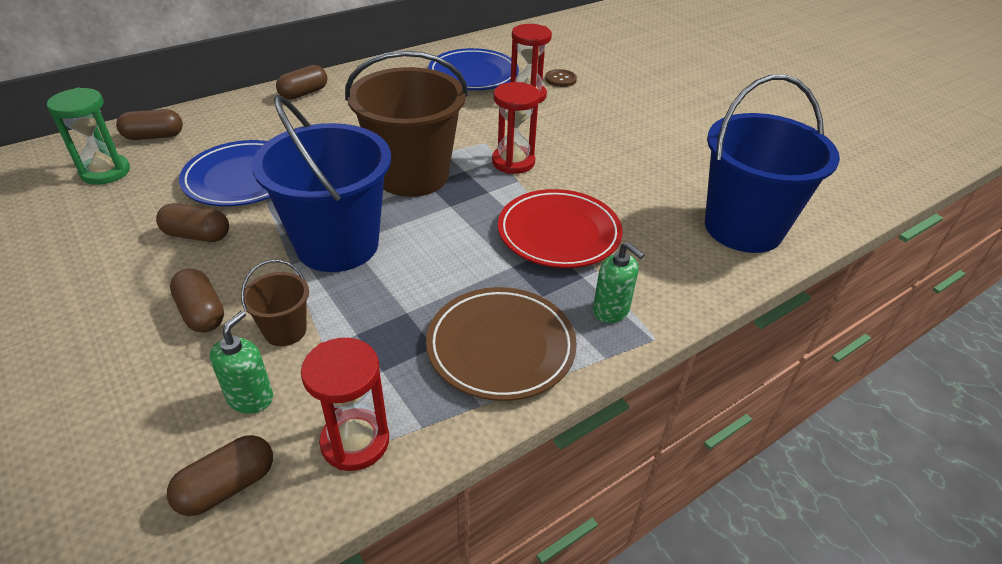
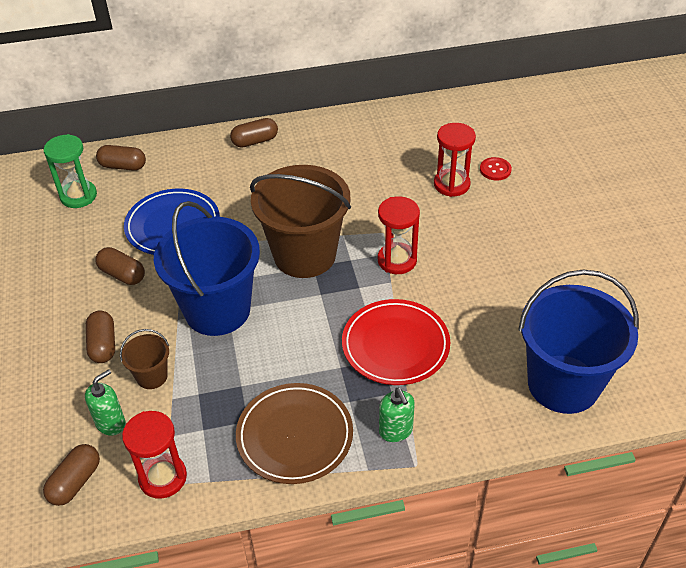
camera: 25 degrees right, 5 degrees up
brown capsule [167,435,273,516] -> brown capsule turned 45 degrees counterclockwise [43,444,100,506]
blue plate [428,48,519,90] -> none
brown button [545,69,577,87] -> red button [480,157,512,181]

